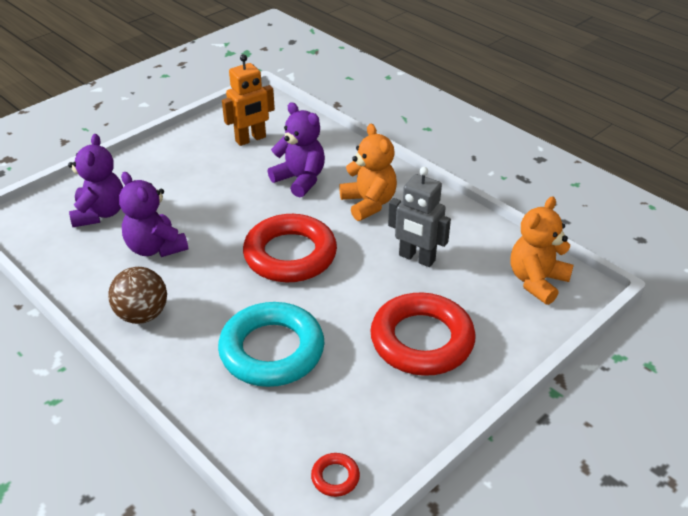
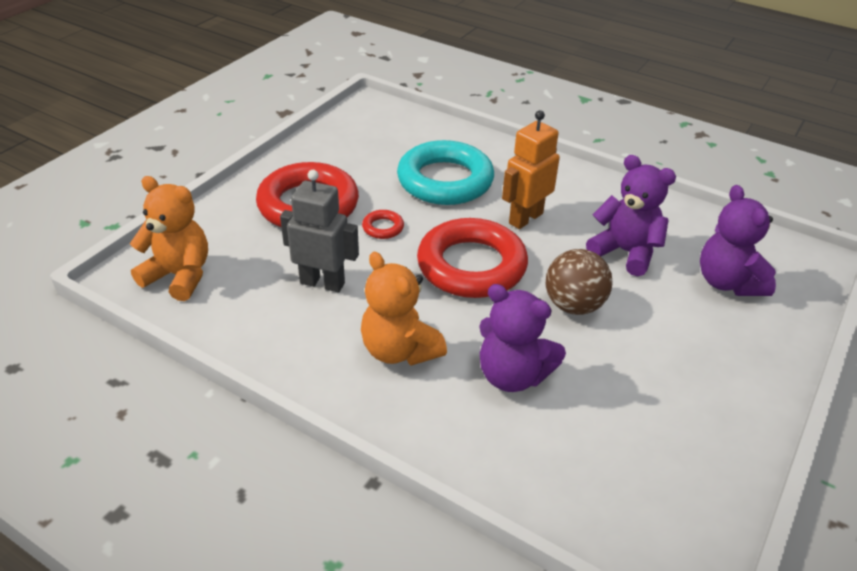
camera: 165 degrees right, 0 degrees up
brown ball [108,267,167,324] -> brown ball moved to [546,249,613,315]
orange robot [222,54,275,146] -> orange robot moved to [502,110,560,229]
red ring [311,453,360,497] -> red ring moved to [362,210,404,239]
orange teddy bear [511,196,574,305] -> orange teddy bear turned 90 degrees counterclockwise [130,176,208,301]

